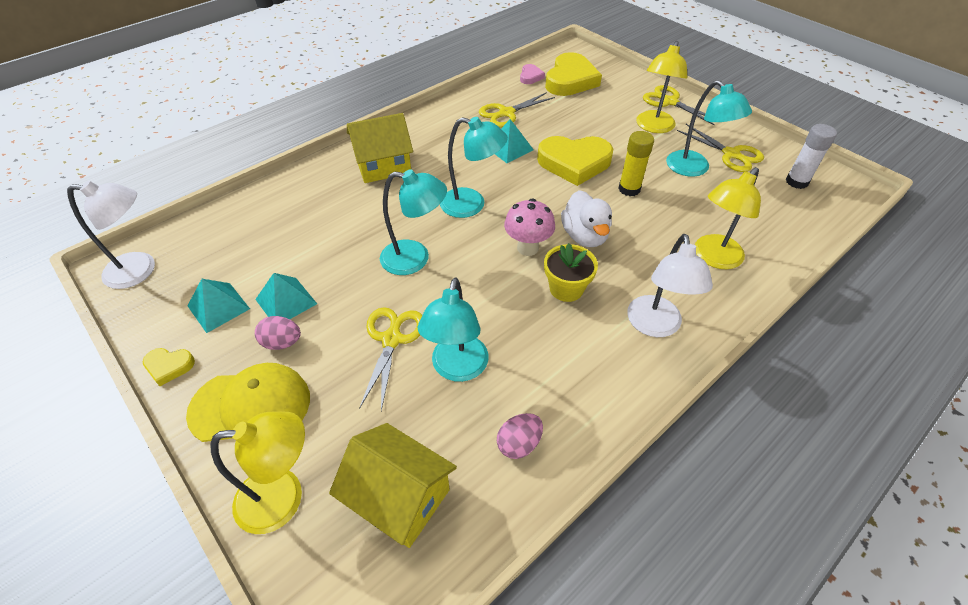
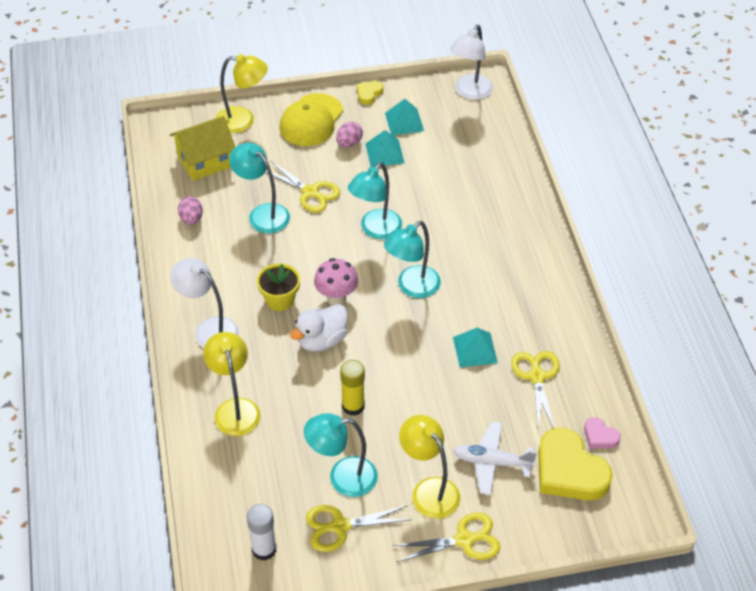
camera: 120 degrees right, 0 degrees up
yellow lamp [210,411,305,534] -> yellow lamp turned 105 degrees counterclockwise [216,54,268,133]
yellow house [347,113,413,183] -> none
yellow heart [537,136,613,186] -> none
white duck [561,190,612,247] -> white duck turned 60 degrees counterclockwise [290,304,348,352]
none -> white plane [454,421,537,495]

